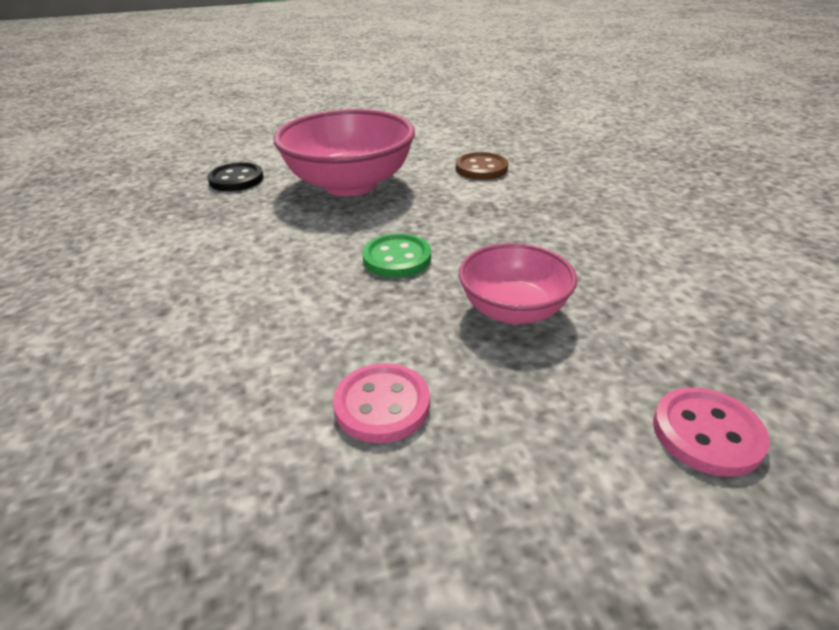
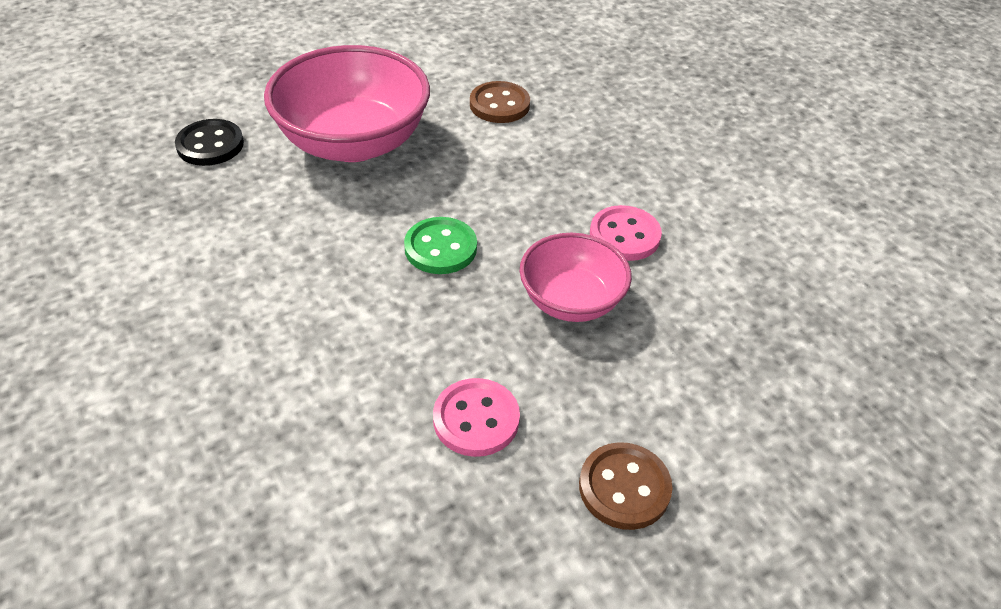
camera: 15 degrees left, 10 degrees up
pink button [653,387,770,477] -> pink button moved to [590,205,662,261]
none -> brown button [579,442,672,530]

